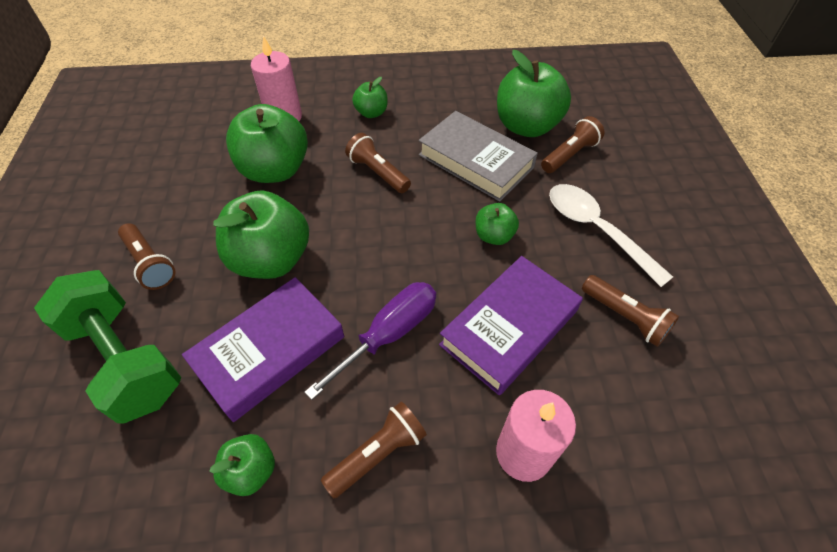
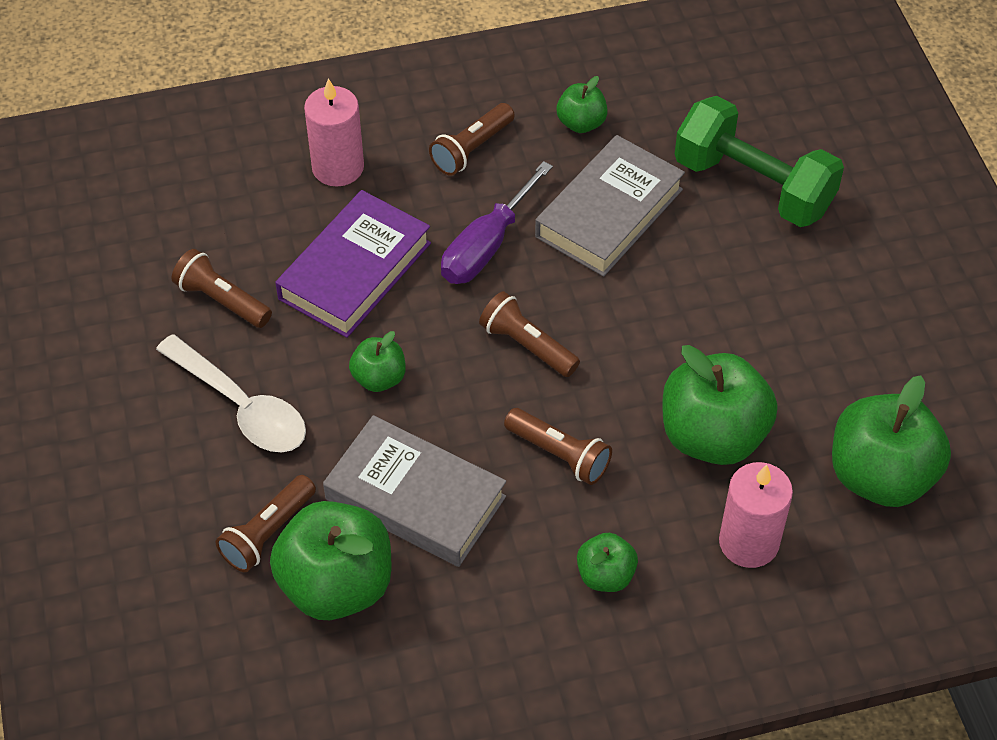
camera: 170 degrees right, 0 degrees up
brown flashlight [118,223,176,290] -> brown flashlight moved to [479,291,580,377]
purple book [182,277,344,422] -> grey book [535,135,685,277]
green apple [213,190,309,279] -> green apple moved to [832,376,951,507]

